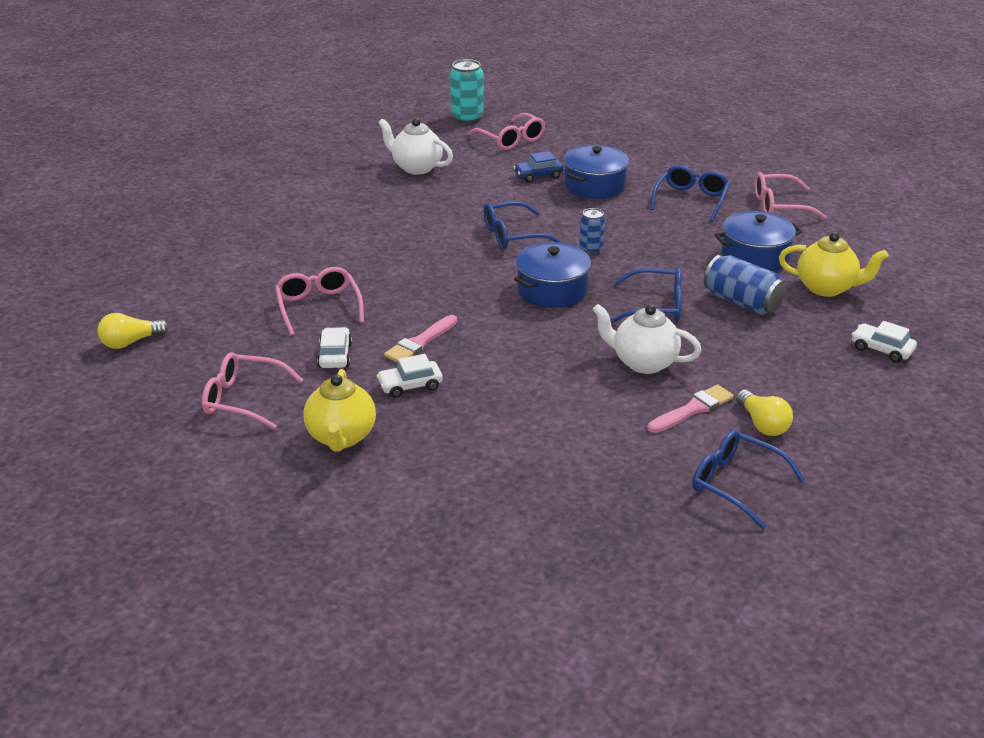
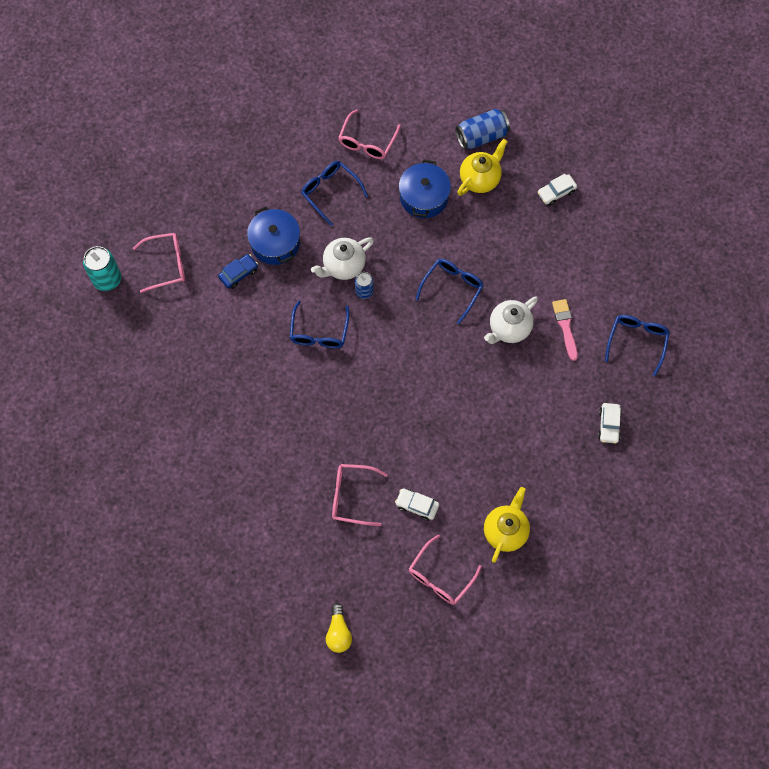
camera: 65 degrees left, 35 degrees up
yellow teapot [304,369,376,452] -> yellow teapot turned 90 degrees counterclockwise [484,487,530,563]
white car [377,354,443,398] -> white car moved to [598,403,622,444]
white teapot [378,118,453,175] -> white teapot moved to [311,237,374,280]
pink brush [384,315,457,363] -> none
blue car [513,151,564,183] -> blue car turned 135 degrees counterclockwise [218,254,258,289]
blue pot [514,242,591,308] -> none
blue glasses [692,430,805,529] -> blue glasses turned 135 degrees clockwise [605,315,670,376]
blue can [704,255,786,315] -> blue can moved to [455,109,510,149]
yellow light bulb [736,390,793,436] -> none

